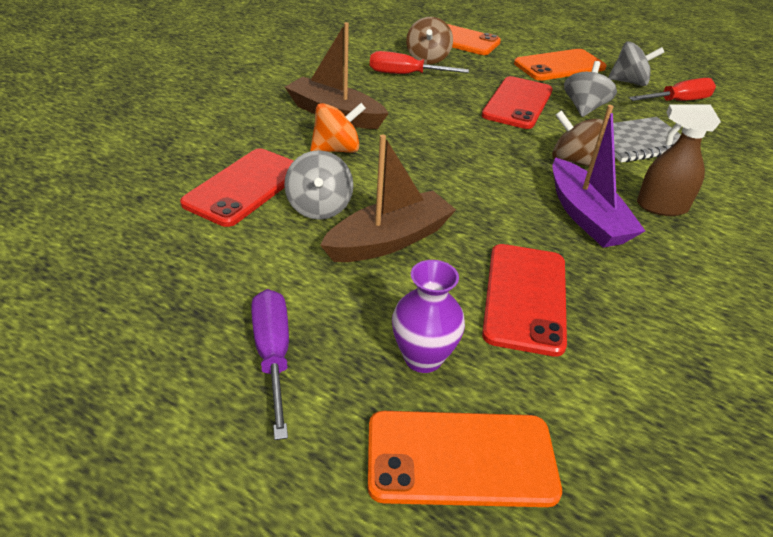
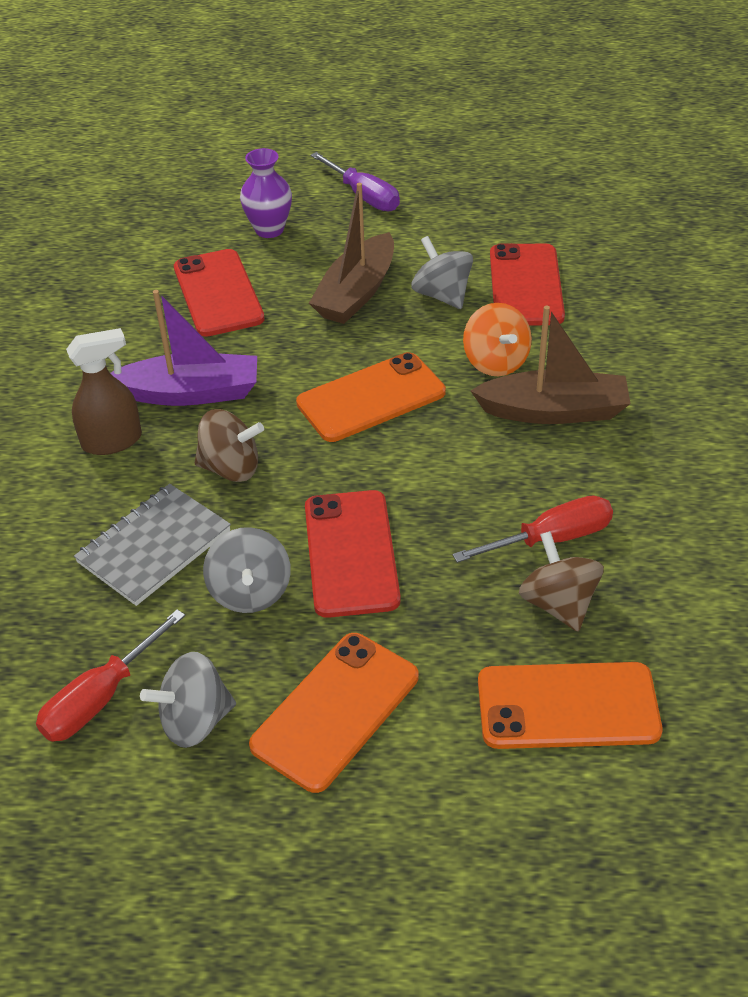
camera: 155 degrees right, 5 degrees up
orange spinning top [310,103,366,153] -> orange spinning top turned 60 degrees counterclockwise [463,303,532,376]
orange phone [368,411,562,507] -> orange phone moved to [296,352,446,442]
purple boat [552,105,645,248] -> purple boat turned 135 degrees clockwise [110,290,257,406]

